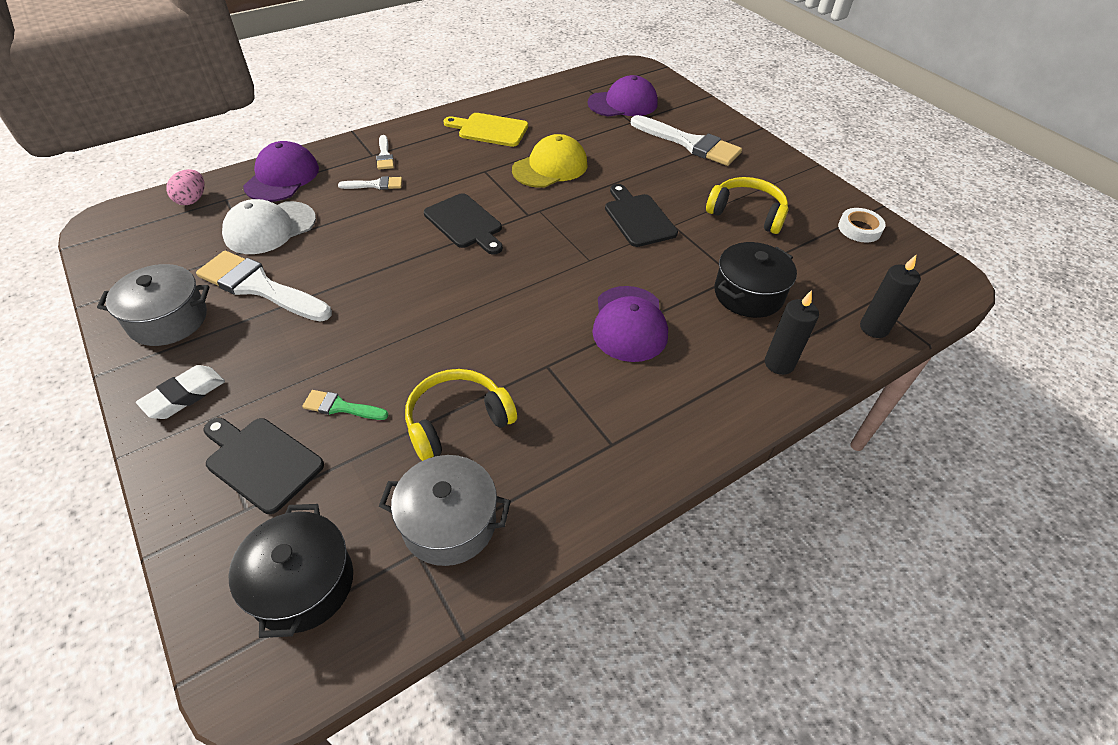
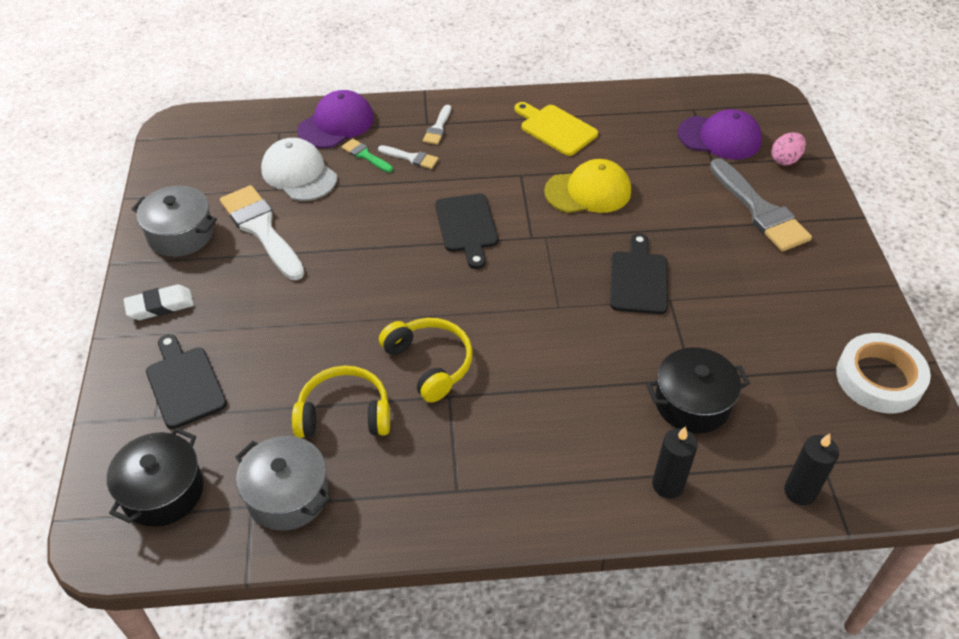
camera: 30 degrees right, 0 degrees up
pink egg [166,169,205,205] -> pink egg moved to [771,132,806,165]
white cap [222,199,316,254] -> white cap turned 60 degrees clockwise [261,138,337,201]
green brush [302,390,389,420] -> green brush moved to [342,139,393,173]
purple cap [592,286,668,362] -> none
white brush [631,115,742,166] -> grey brush [710,158,812,252]
yellow headphones [706,177,788,234] -> yellow headphones moved to [379,318,473,403]
white tape [838,208,886,243] -> white tape [836,333,931,413], size x1.69

